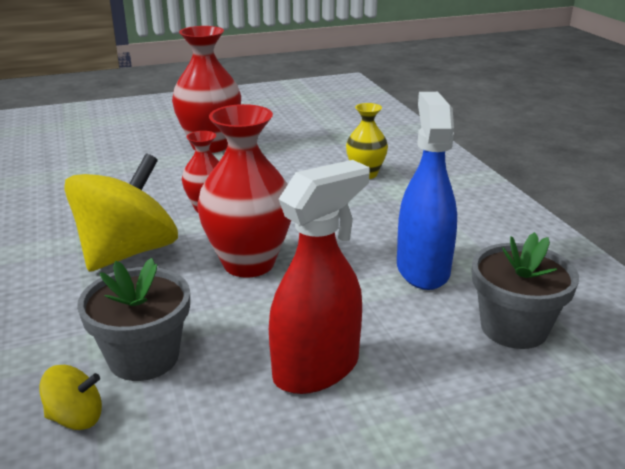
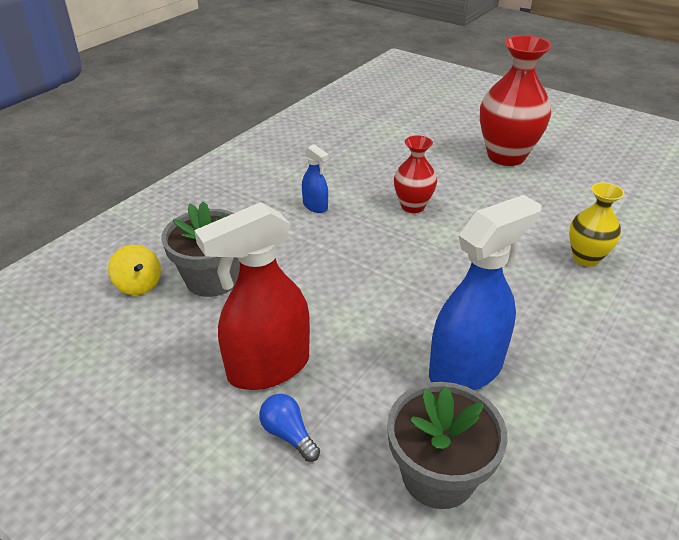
camera: 55 degrees right, 10 degrees up
yellow spinning top [64,154,178,272] -> blue spray bottle [302,144,329,213]
red vase [197,104,291,278] -> none
red spray bottle [269,160,370,394] -> red spray bottle turned 135 degrees clockwise [194,202,310,390]
none -> blue light bulb [259,394,320,462]

